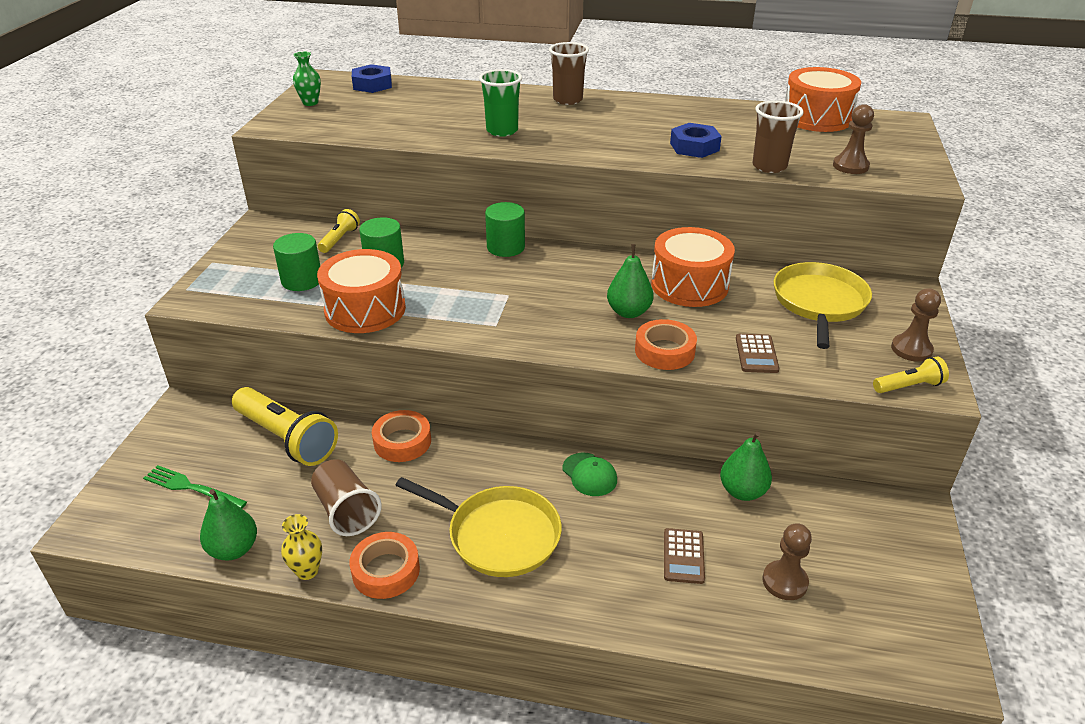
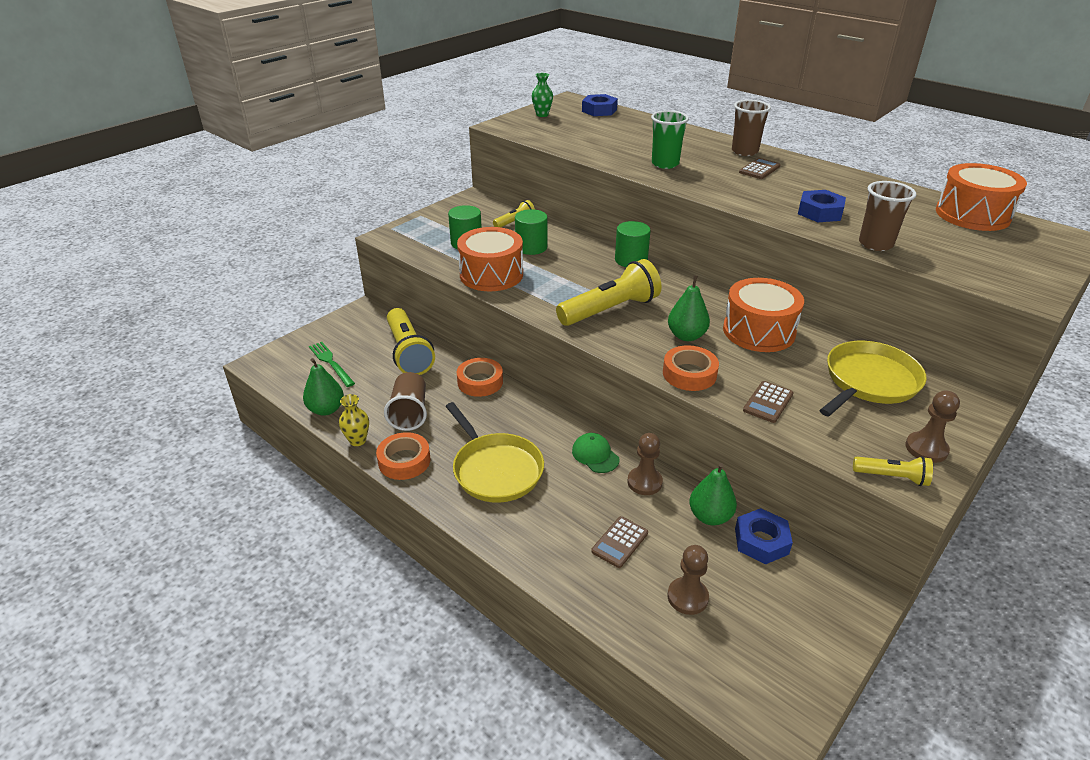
camera: 30 degrees right, 0 degrees up
green cap [563,453,617,496] -> green cap turned 150 degrees clockwise [572,433,619,473]
brown pawn [833,104,874,174] -> brown pawn moved to [627,433,663,495]
none -> yellow flashlight [556,259,662,326]
none -> blue nut [735,508,793,564]
none -> brown calculator [739,158,781,179]

